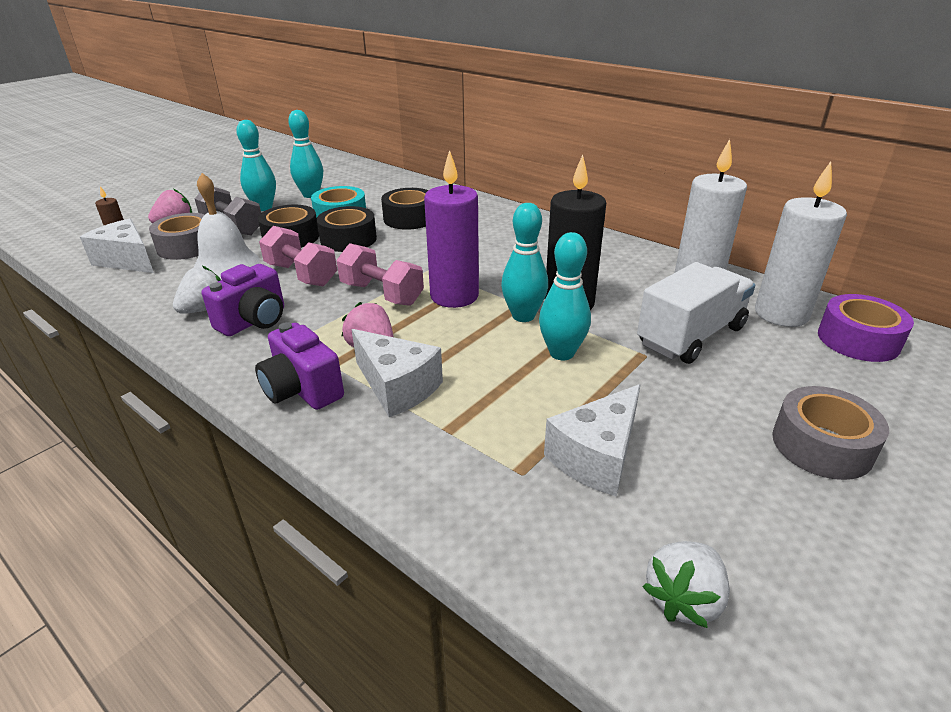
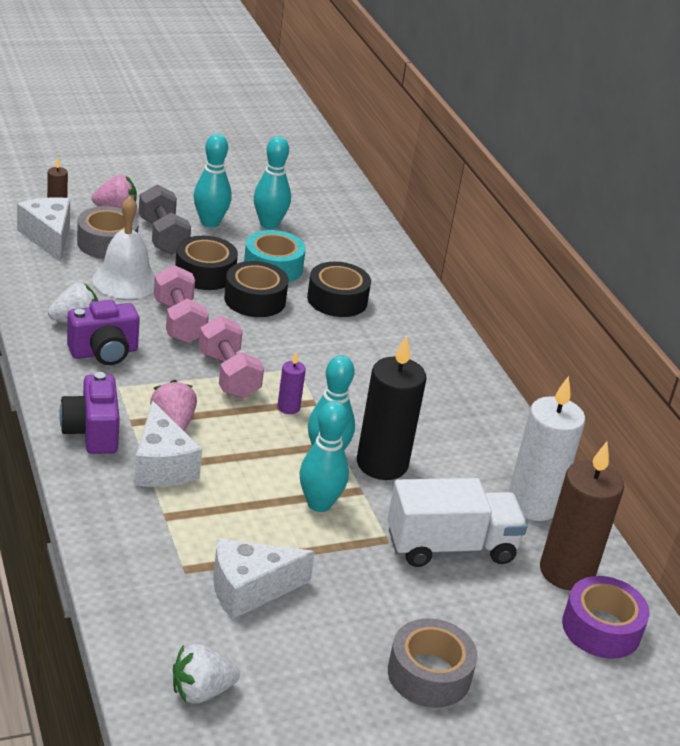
camera: 25 degrees right, 0 degrees up
purple candle [424,150,479,308] -> purple candle [277,352,306,414], size x0.46
white candle [755,162,847,327] -> brown candle [540,442,624,591]

